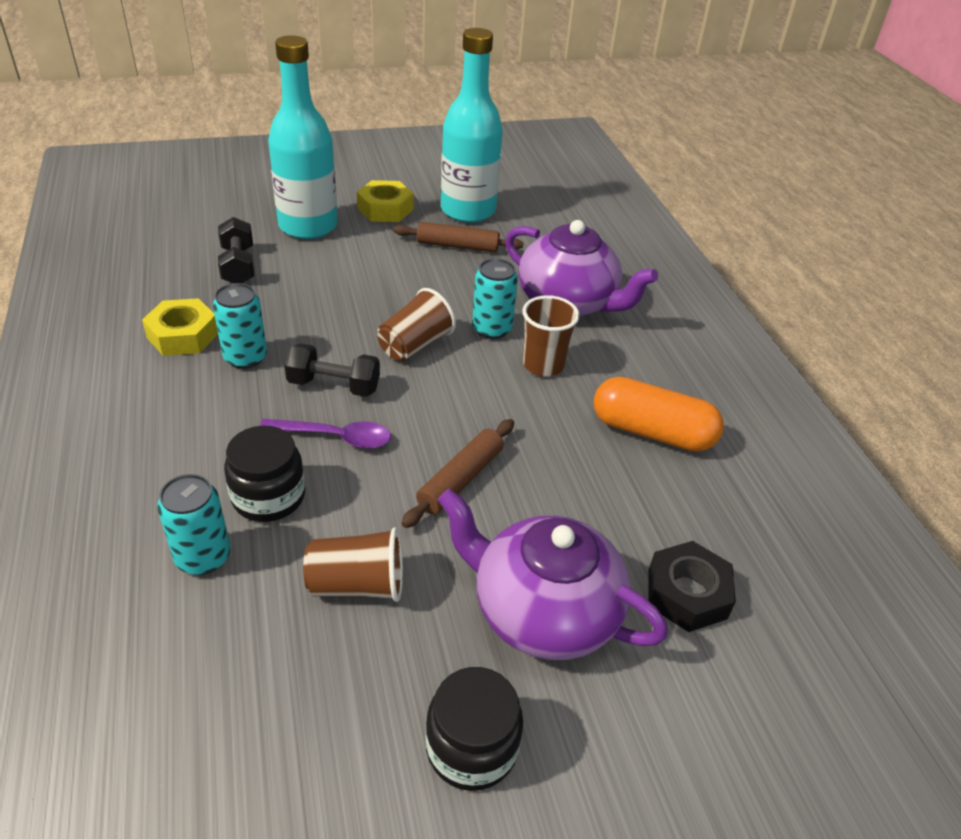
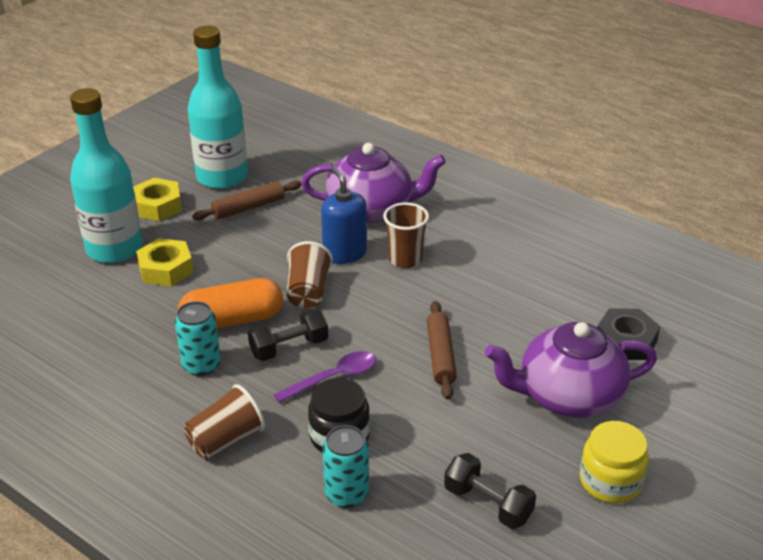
camera: 35 degrees left, 5 degrees down
yellow nut [142,298,218,356] -> yellow nut moved to [136,238,194,286]
black dumbbell [218,217,254,283] -> black dumbbell moved to [444,453,536,529]
brown cup [303,527,403,602] -> brown cup moved to [184,384,265,459]
black jar [425,667,523,791] -> yellow jar [580,421,649,504]
turquoise can [472,258,518,339] -> blue soap dispenser [321,167,367,264]
orange capsule [593,377,724,452] -> orange capsule moved to [178,278,283,329]

